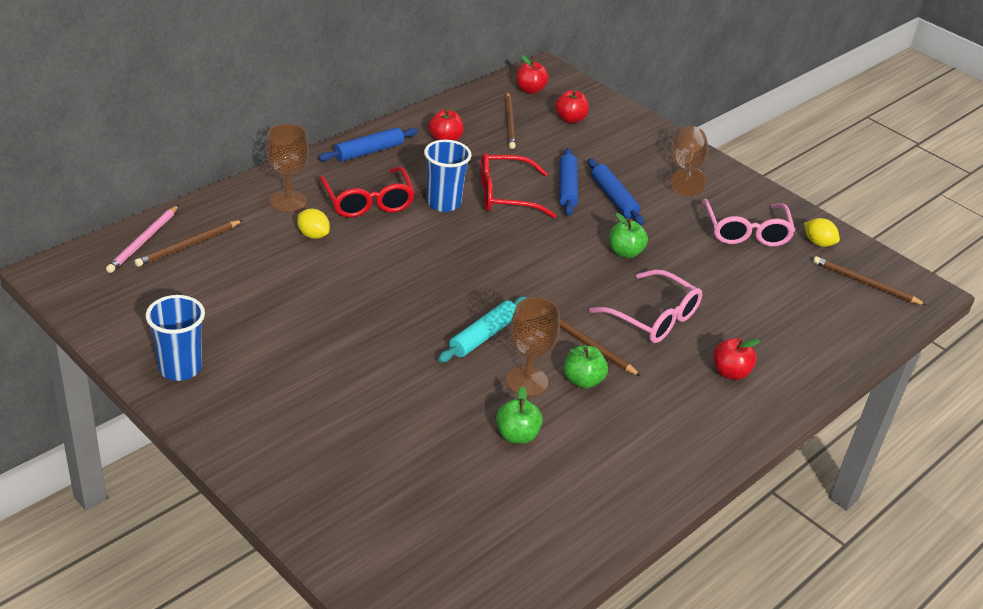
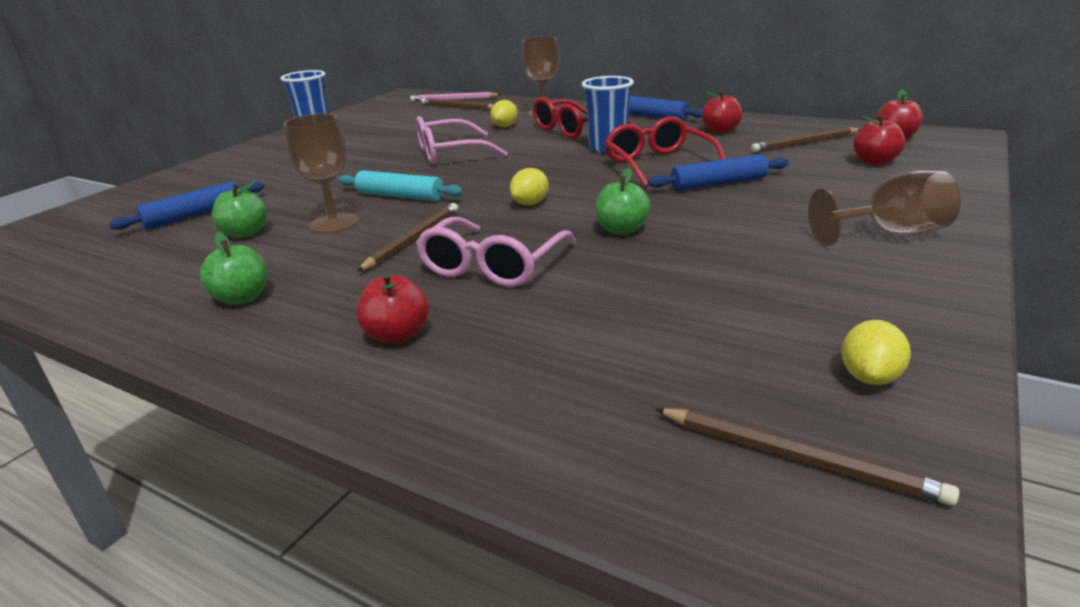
camera: 80 degrees right, 10 degrees down
green apple [564,346,608,388] -> green apple moved to [200,232,267,305]
blue rolling pin [588,158,644,225] -> blue rolling pin moved to [109,181,265,230]
pink glasses [702,199,795,247] -> pink glasses moved to [416,116,508,164]
brown pencil [813,256,926,305] -> brown pencil turned 105 degrees clockwise [655,408,960,506]
none -> yellow lemon [510,168,549,205]

